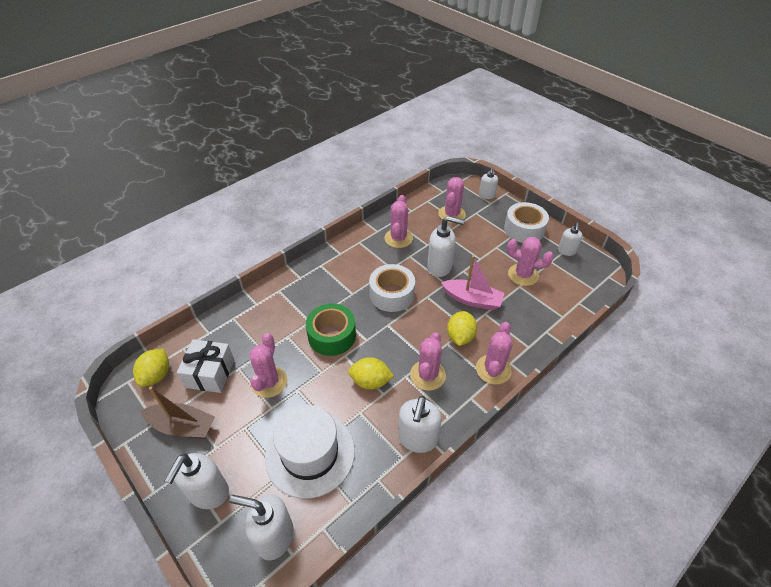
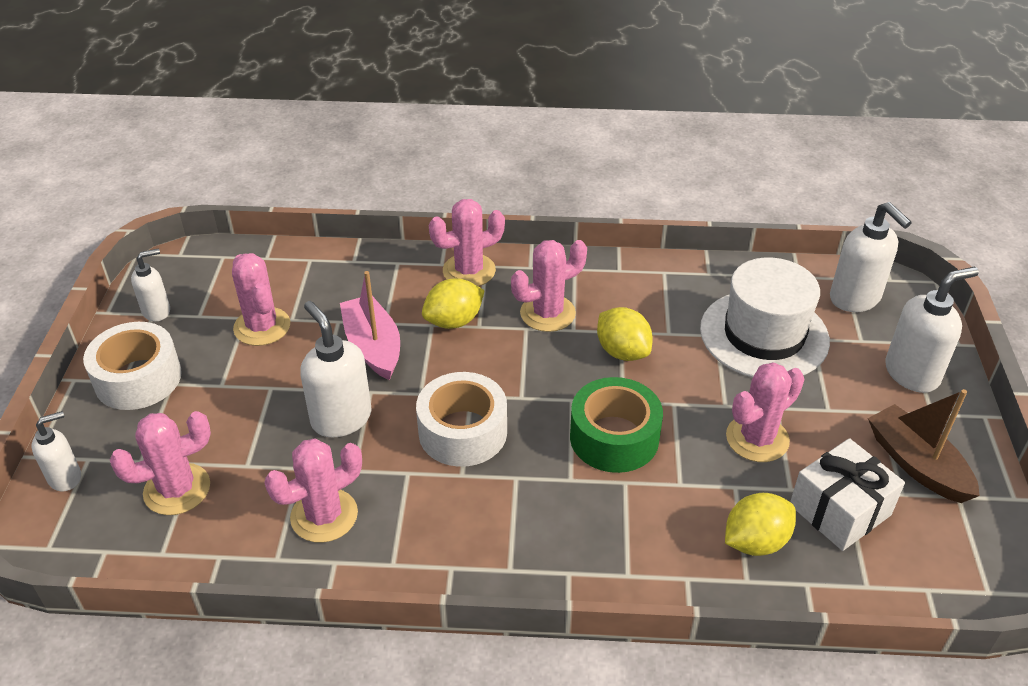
camera: 135 degrees left, 5 degrees down
yellow lemon [133,348,169,387] -> yellow lemon moved to [725,493,796,556]
white soap dispenser [398,396,442,453] -> none

